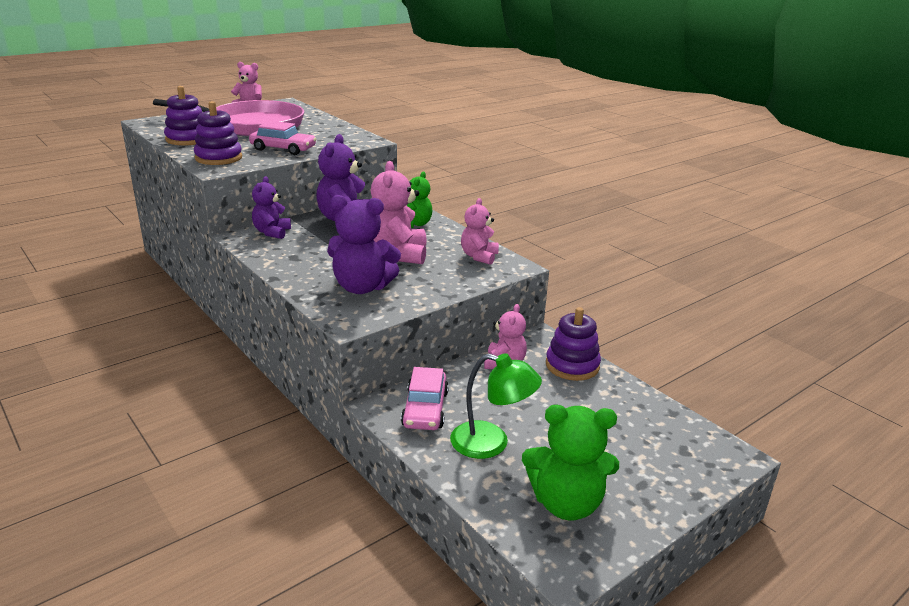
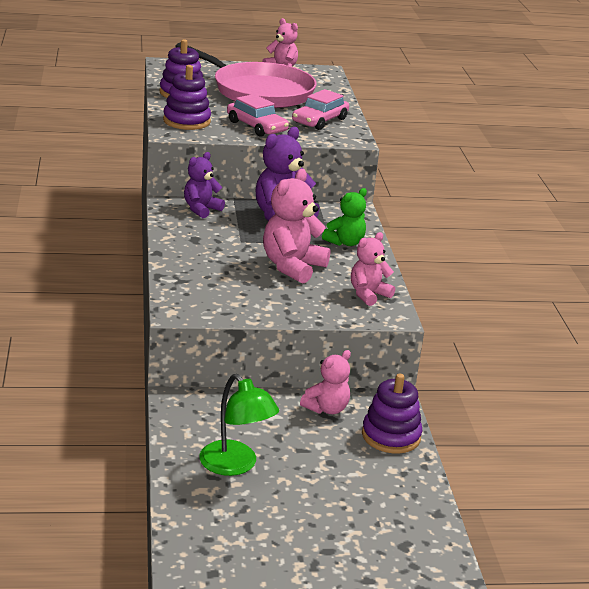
camera: 30 degrees right, 0 degrees up
purple teddy bear [327,195,401,294] -> none
pink car [401,367,449,430] -> pink car moved to [292,89,349,130]
green teddy bear [522,405,619,520] -> none

